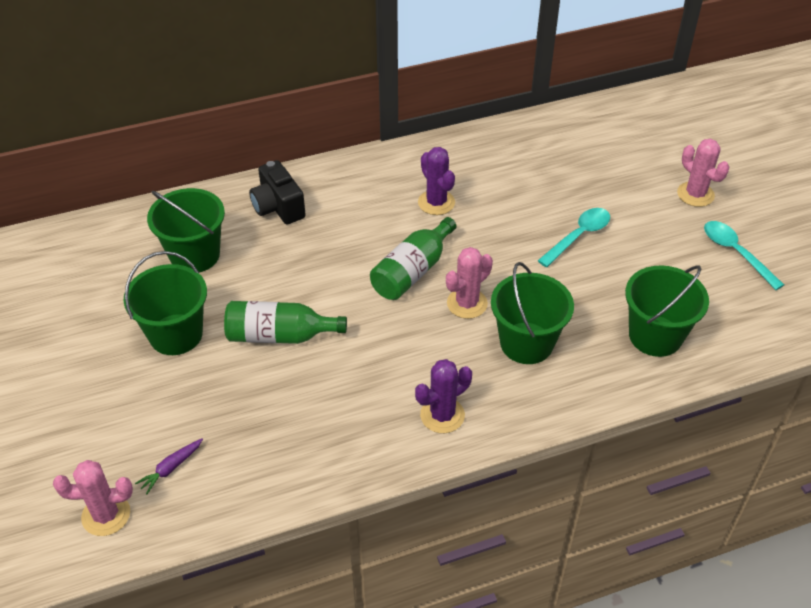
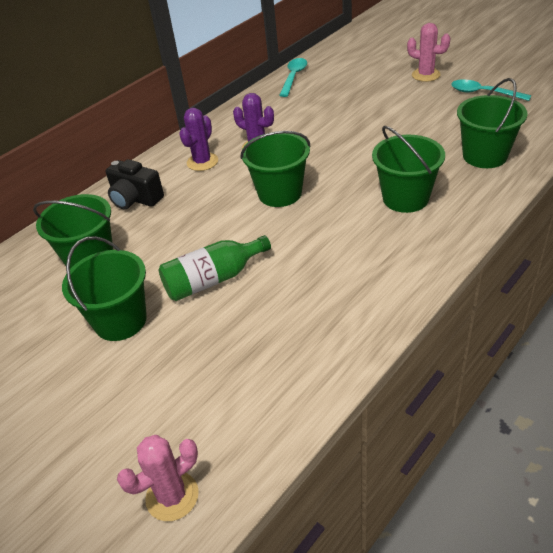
camera: 25 degrees left, 5 degrees down
purple carrot [135,439,203,494] -> none
green bottle [370,217,456,300] -> green bucket [240,131,311,207]
purple cactus [415,359,472,433] -> purple cactus moved to [179,108,218,171]
pink cactus [446,247,493,319] -> none
turquoise spoon [538,208,610,267] -> turquoise spoon moved to [279,58,307,97]

